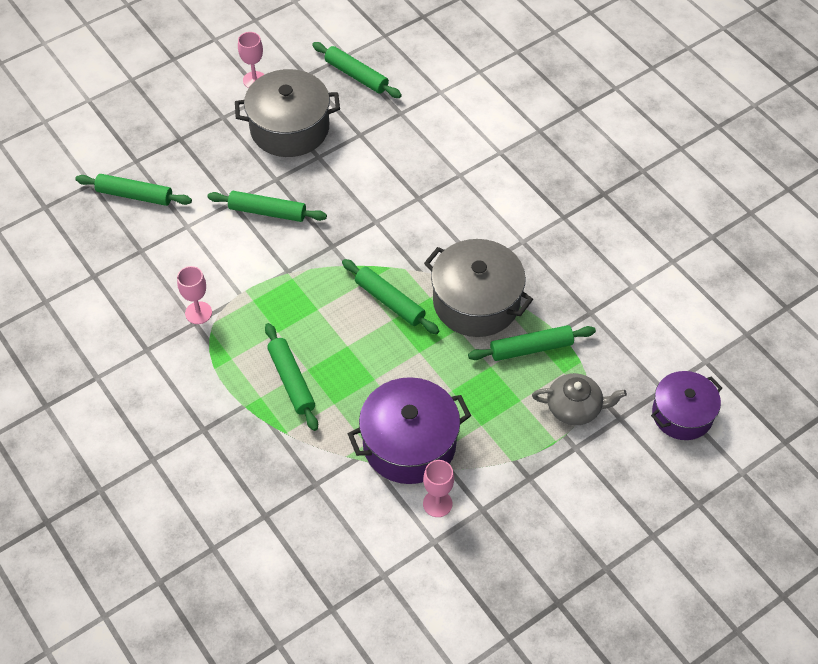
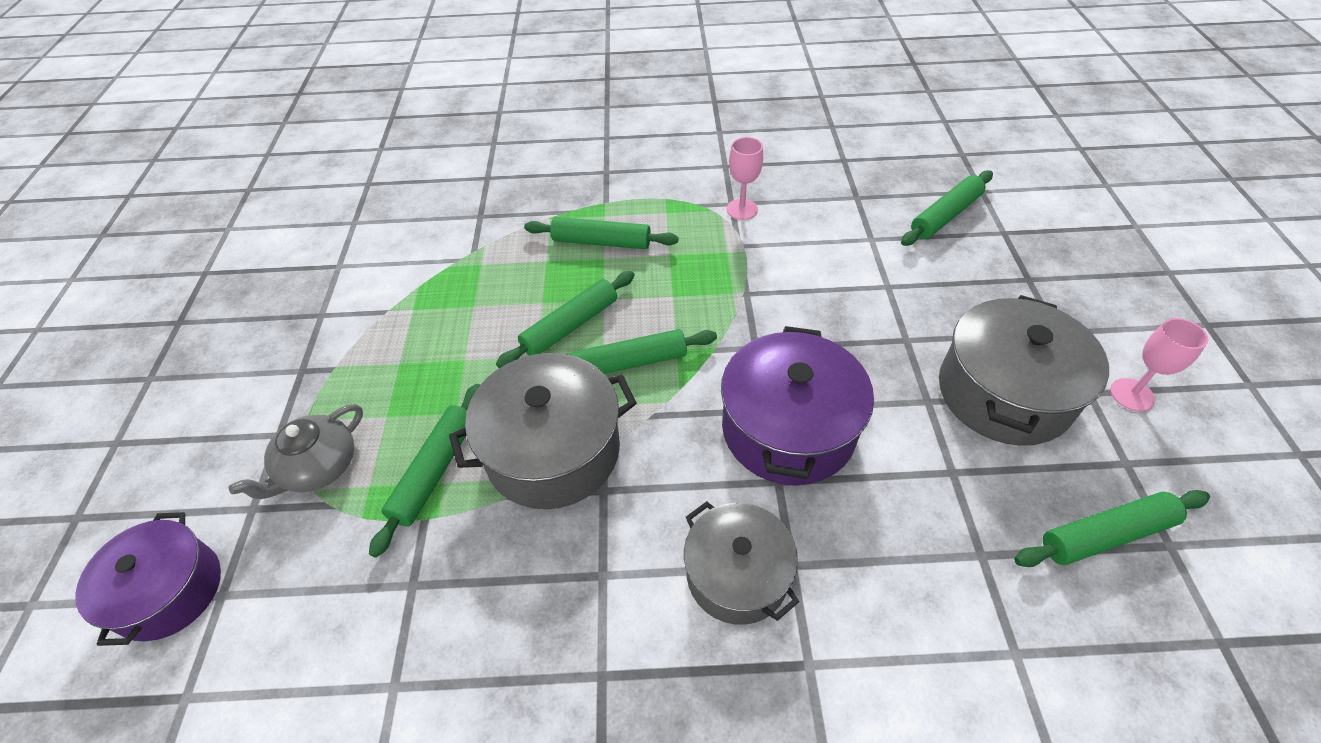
camera: 125 degrees right, 5 degrees down
green rolling pin [207,191,327,222] -> green rolling pin moved to [496,271,635,368]
purple pot [348,377,471,484] -> purple pot moved to [721,326,874,485]
pink goblet [423,460,454,517] -> none
none -> grey pot [684,501,799,625]

